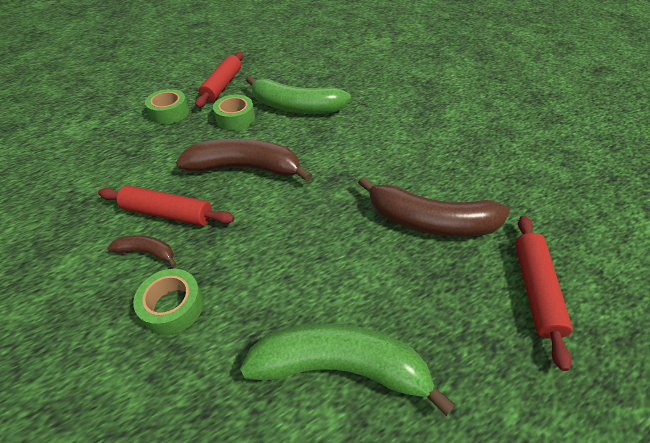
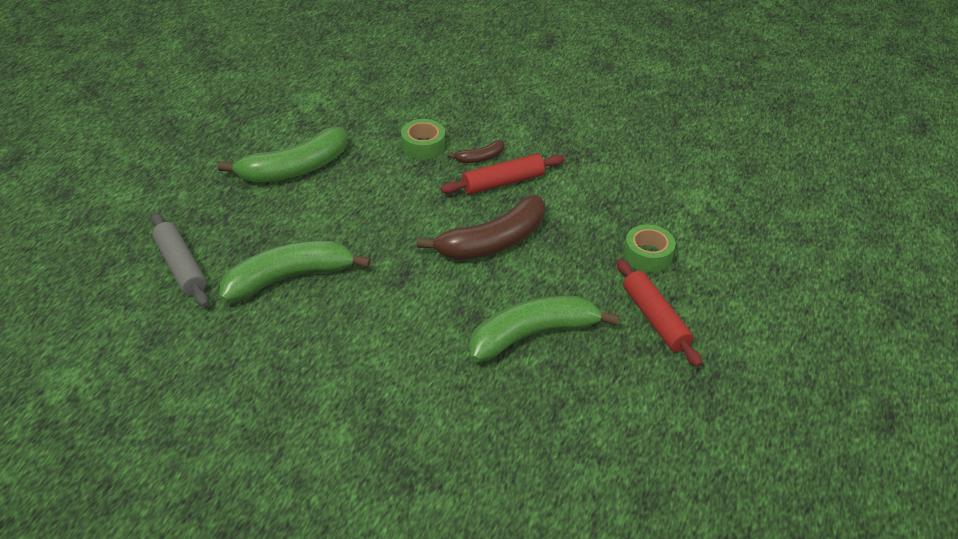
camera: 140 degrees right, 5 degrees down
green tape [213,95,255,130] -> none
brown banana [358,176,510,237] -> green banana [220,241,371,302]
red rolling pin [515,216,573,371] -> grey rolling pin [151,213,209,307]

